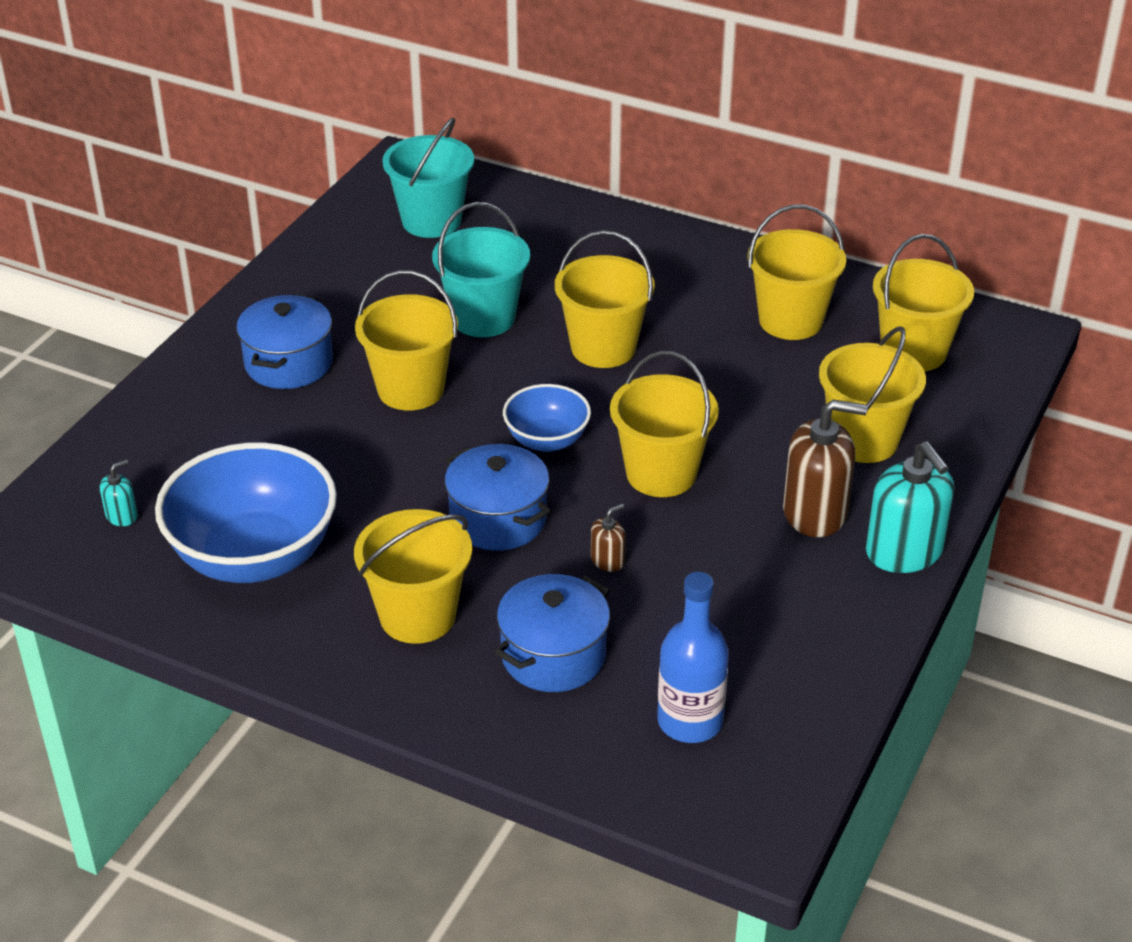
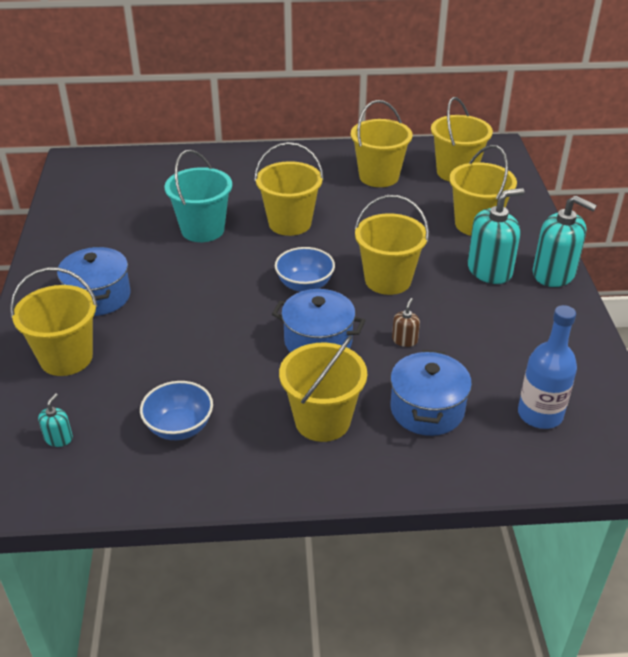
camera: 30 degrees left, 0 degrees up
blue bowl [155,442,337,583] -> blue bowl [140,381,213,440], size x0.53
yellow bucket [355,270,458,411] -> yellow bucket moved to [10,267,98,376]
turquoise bucket [382,117,474,238] -> none
brown soap dispenser [783,399,868,537] -> turquoise soap dispenser [467,188,524,284]

